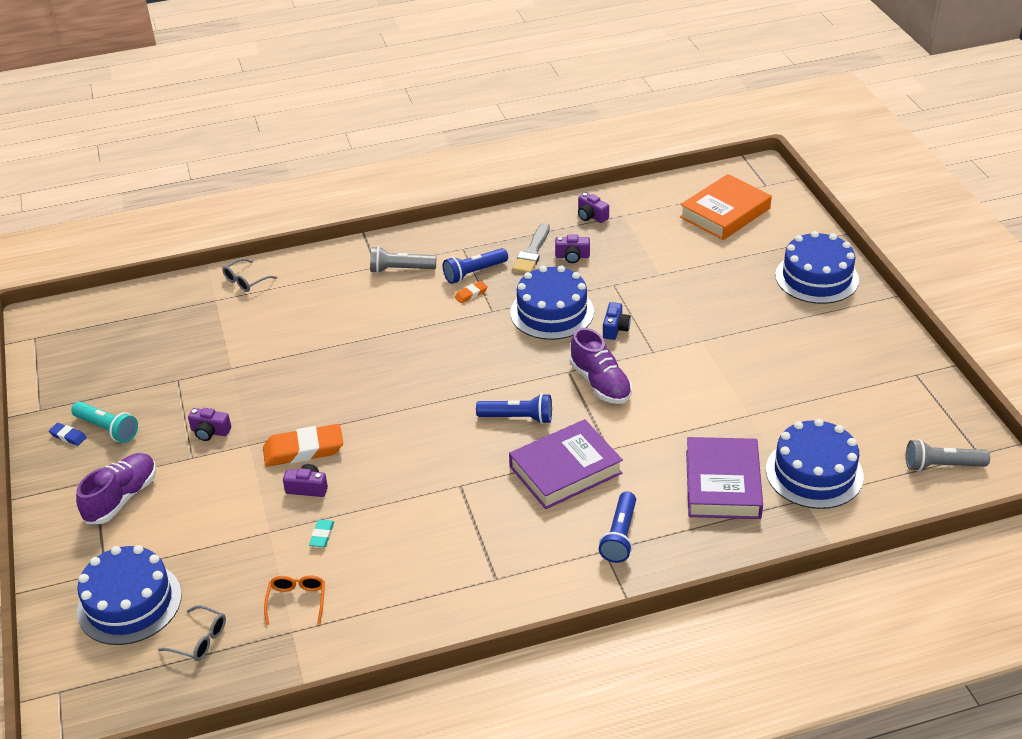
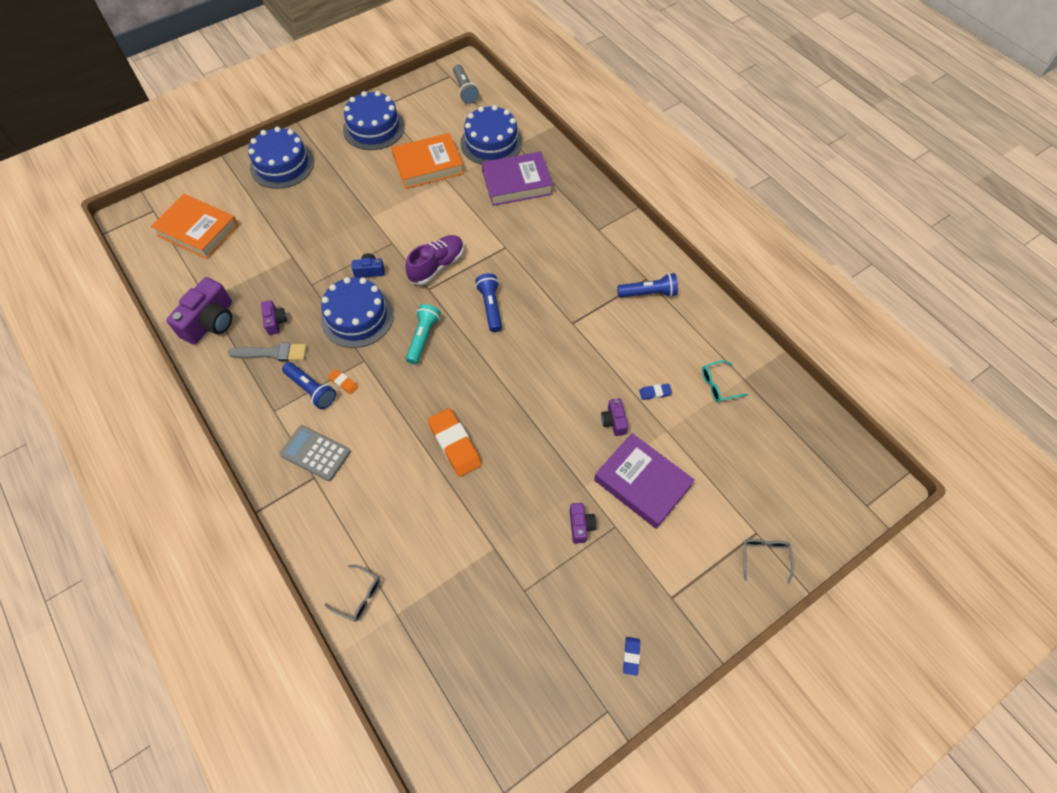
camera: 110 degrees left, 20 degrees up
turquoise flashlight [71,401,138,443] -> turquoise flashlight moved to [406,304,441,364]
purple shoe [76,453,156,524] -> none
blue cake [77,545,182,645] -> blue cake moved to [343,91,405,150]
grey glasses [158,605,226,661] -> grey glasses moved to [743,539,794,584]
orange eraser [263,424,343,467] -> orange eraser moved to [427,408,482,477]
orange glasses [264,575,325,625] -> turquoise glasses [702,360,748,402]
turquoise eraser [309,519,334,547] -> blue eraser [639,384,672,400]
grey flashlight [370,246,436,273] -> grey calculator [280,425,351,481]
purple book [509,419,623,509] -> purple book moved to [594,433,695,529]
purple camera [578,193,609,223] -> purple camera [166,277,232,345], size x1.94
blue flashlight [599,492,636,563] -> blue flashlight moved to [617,273,678,297]
none -> orange book [391,133,464,189]

